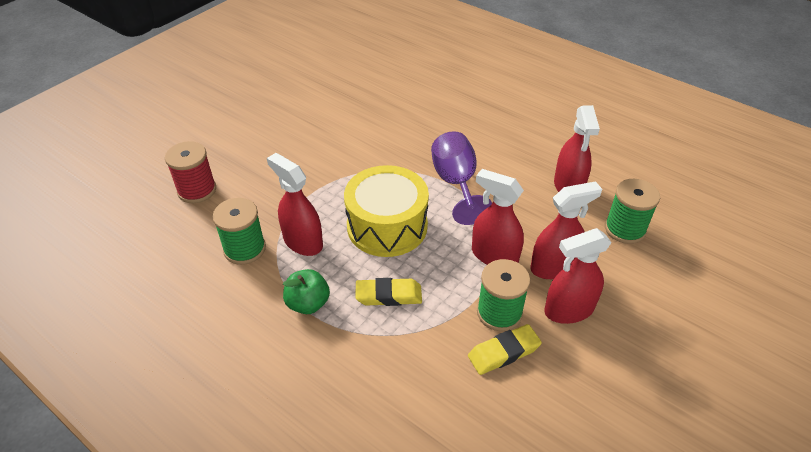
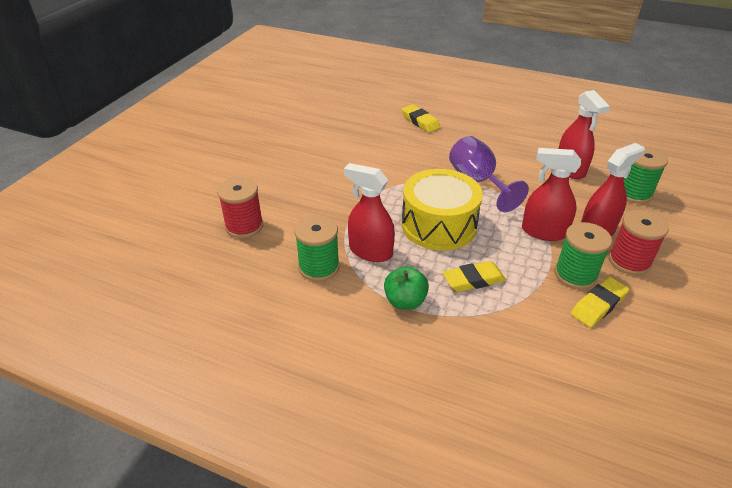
camera: 15 degrees left, 5 degrees down
red spray bottle [545,228,612,324] -> red spool [609,210,669,275]
none -> yellow eraser [402,105,440,133]

